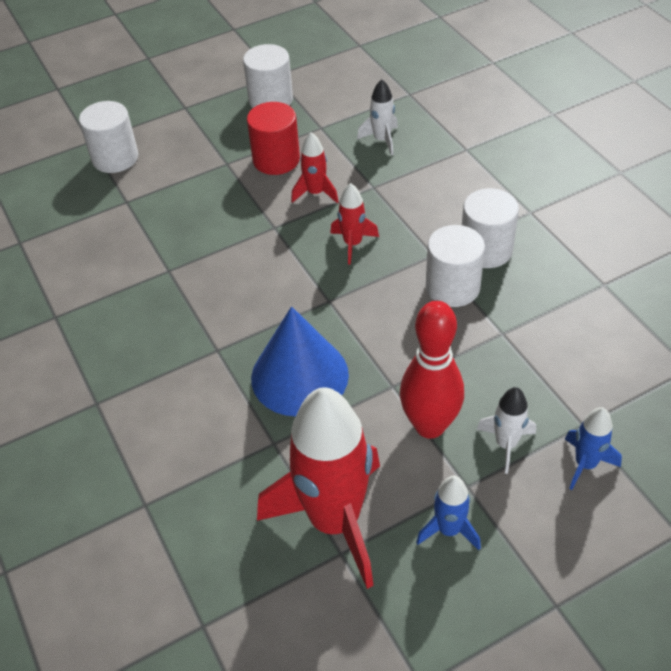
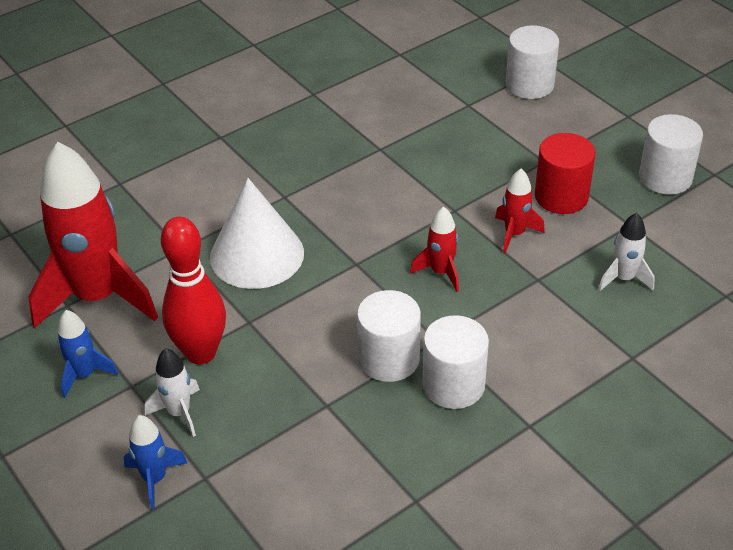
camera: 80 degrees right, 5 degrees down
blue cone [251,306,349,417] -> white cone [210,178,304,289]

